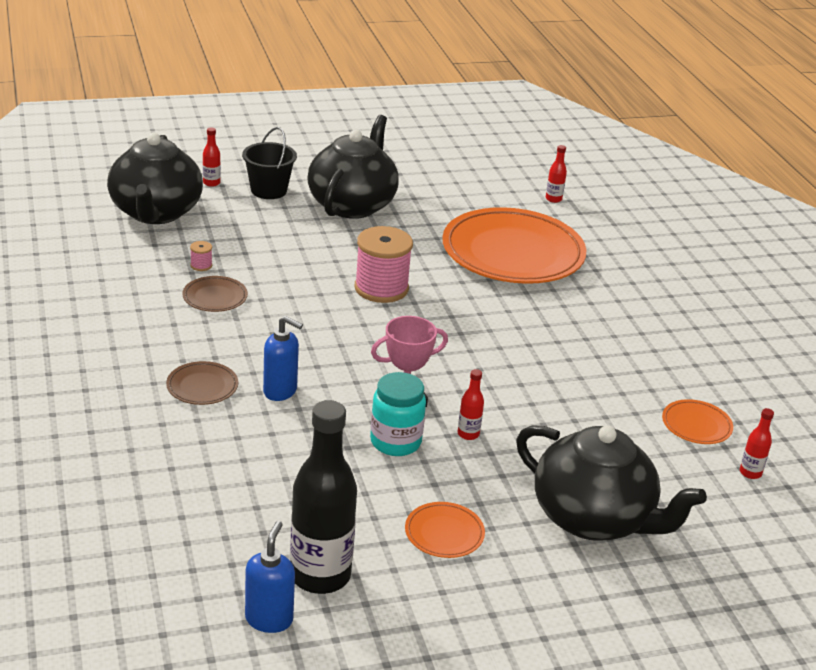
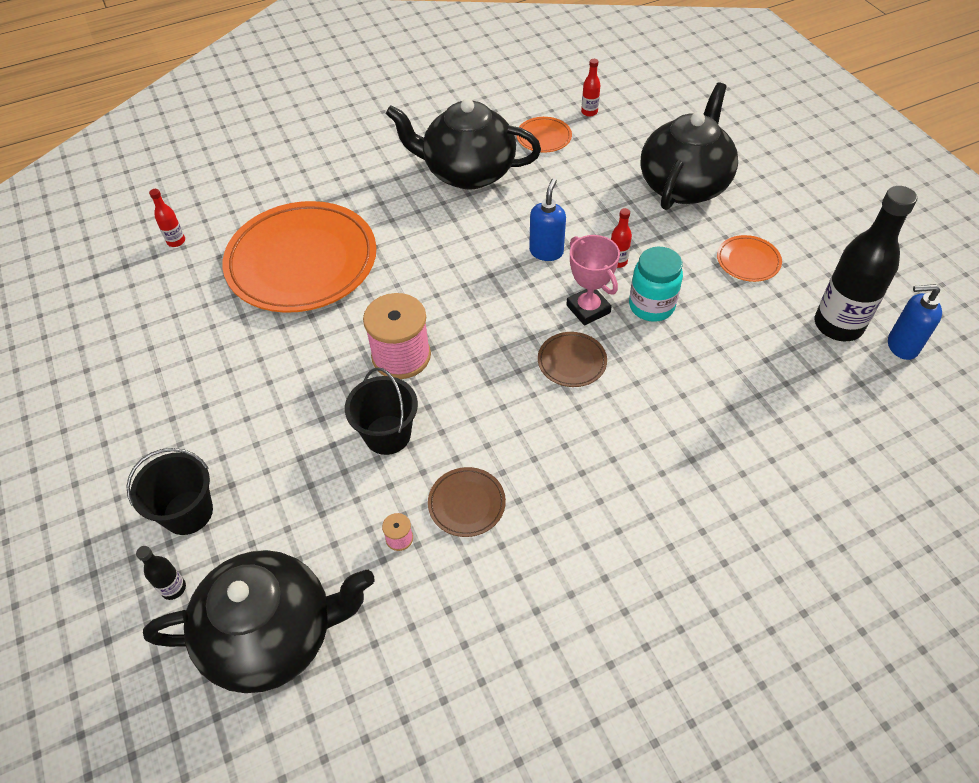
camera: 95 degrees left, 20 degrees up
brown plate [166,361,238,405] -> brown plate moved to [538,332,607,387]
red bottle [203,127,221,187] -> black bottle [136,546,186,600]
blue soap dispenser [263,316,303,401] -> blue soap dispenser moved to [529,178,566,261]
black teapot [307,115,399,219] -> black teapot moved to [386,99,541,189]
none -> black bucket [345,368,418,455]

